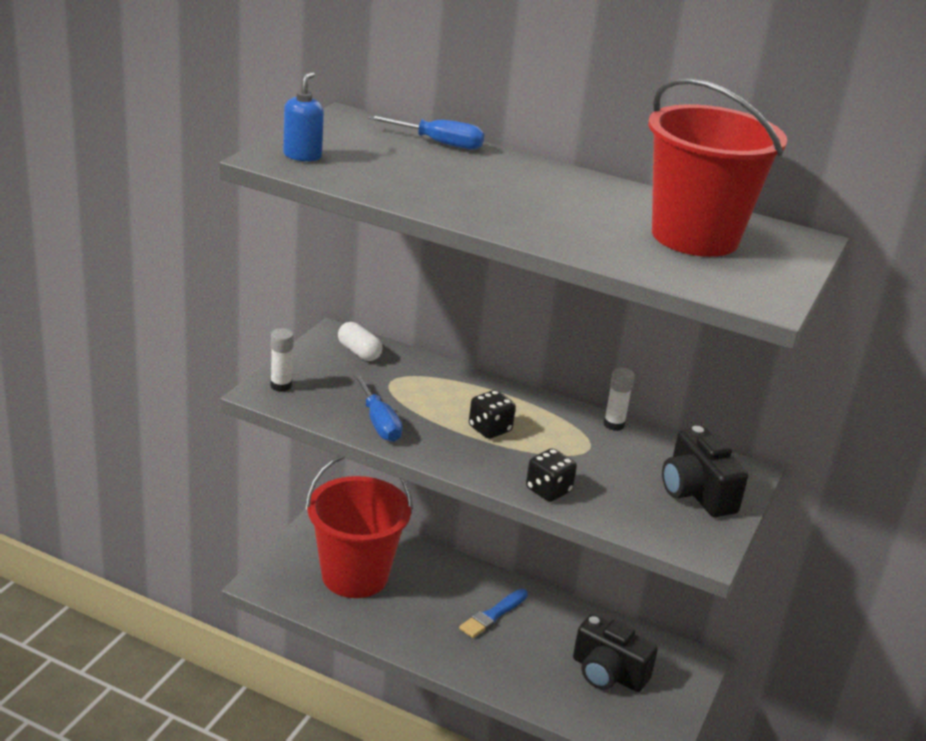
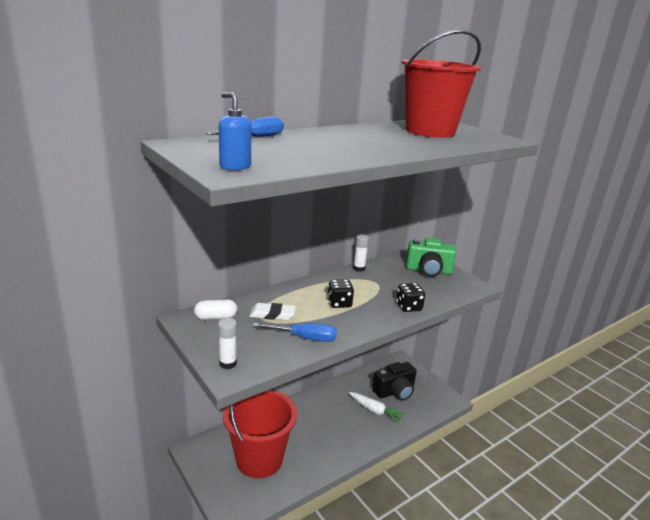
camera: 60 degrees left, 5 degrees down
blue brush [459,589,528,638] -> none
black camera [662,426,748,517] -> green camera [406,238,456,277]
none -> white eraser [249,303,296,320]
none -> white carrot [349,392,405,423]

